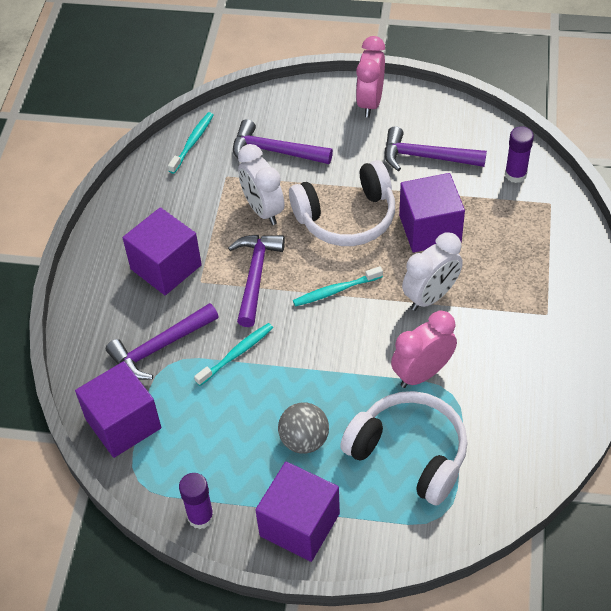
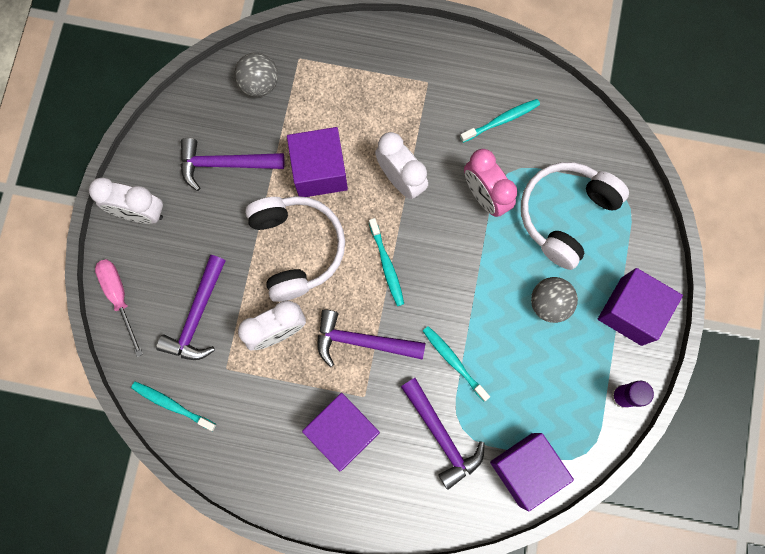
camera: 90 degrees left, 25 degrees up
pink clock [356,36,385,117] -> white clock [89,177,163,224]
purple hammer [385,126,487,171] -> purple hammer turned 75 degrees clockwise [181,138,285,191]
purple glue stick [505,126,534,183] -> grey ball [234,52,278,97]
none -> pink screwdriver [95,259,143,357]
none -> turquoise toothbrush [460,99,540,143]

